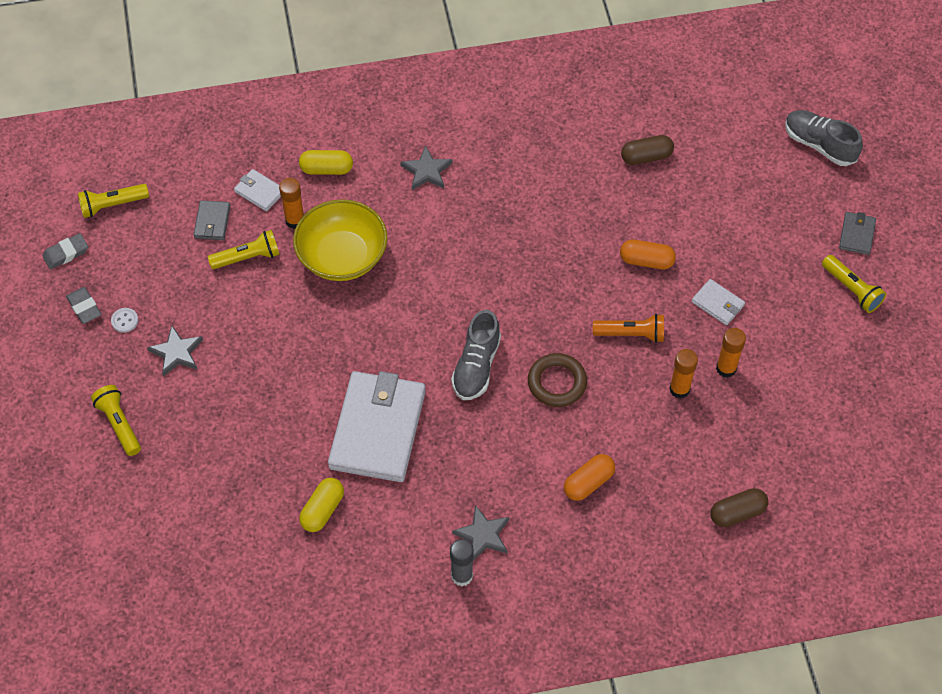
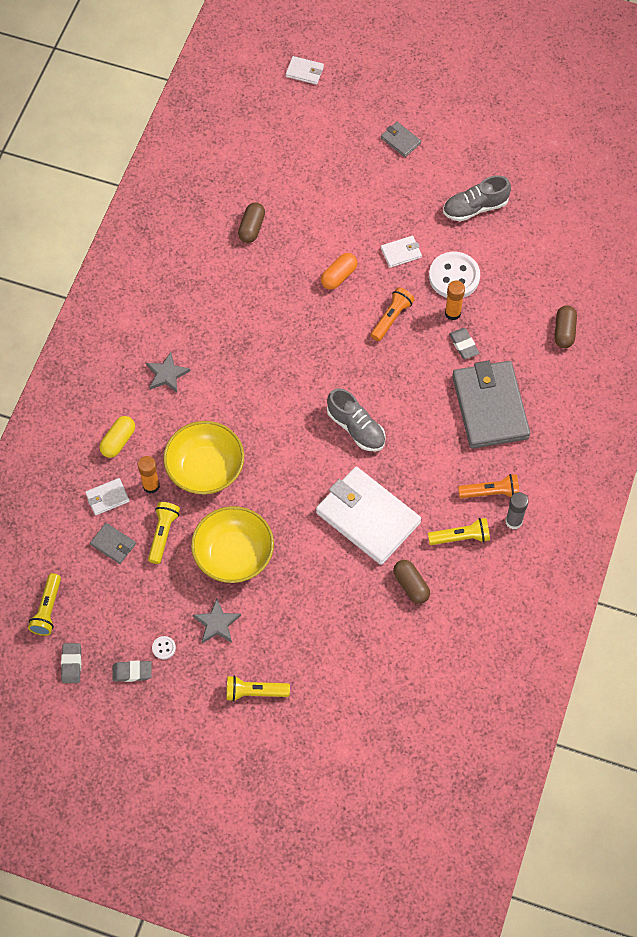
camera: 60 degrees left, 5 degrees up
yellow capsule [299,478,344,532] -> brown capsule [393,560,430,604]
grey star [452,505,509,561] -> orange flashlight [458,474,519,498]
brown ring [528,353,587,407] -> none
orange capsule [564,454,615,501] -> grey wallet [452,360,530,449]
orange glue stick [716,328,746,378] -> white button [429,252,480,298]
grey shoe [785,110,863,166] -> grey shoe moved to [443,175,511,222]
yellow flashlight [822,255,886,313] -> yellow flashlight moved to [428,518,490,545]
none -> yellow bowl [191,506,274,583]
none -> white wallet [286,56,324,85]
none -> grey eraser [449,328,479,359]

